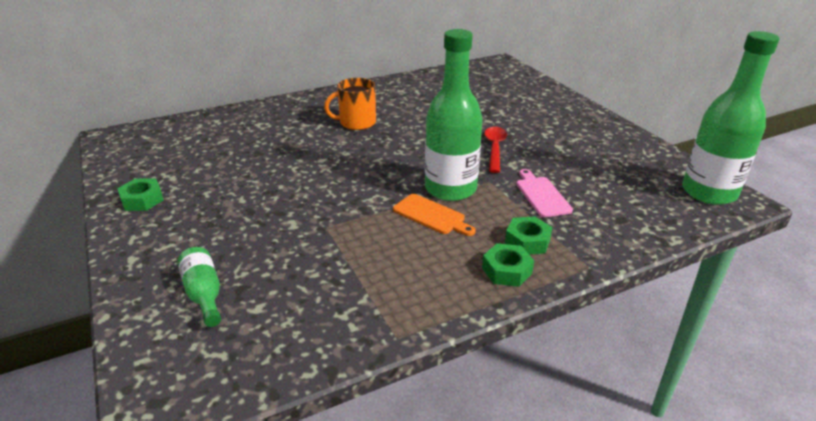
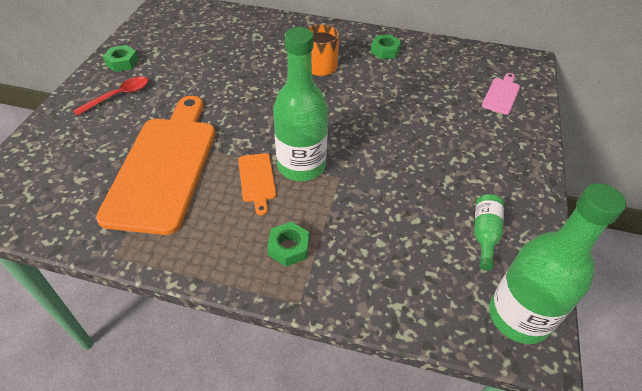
camera: 40 degrees right, 15 degrees up
green bottle [178,247,221,327] -> green bottle moved to [474,194,504,271]
green nut [482,243,534,287] -> green nut moved to [371,35,401,59]
red spoon [484,127,507,173] -> red spoon moved to [73,77,148,116]
pink cutting board [516,169,573,217] -> pink cutting board moved to [482,73,520,115]
none -> orange cutting board [96,96,215,235]

